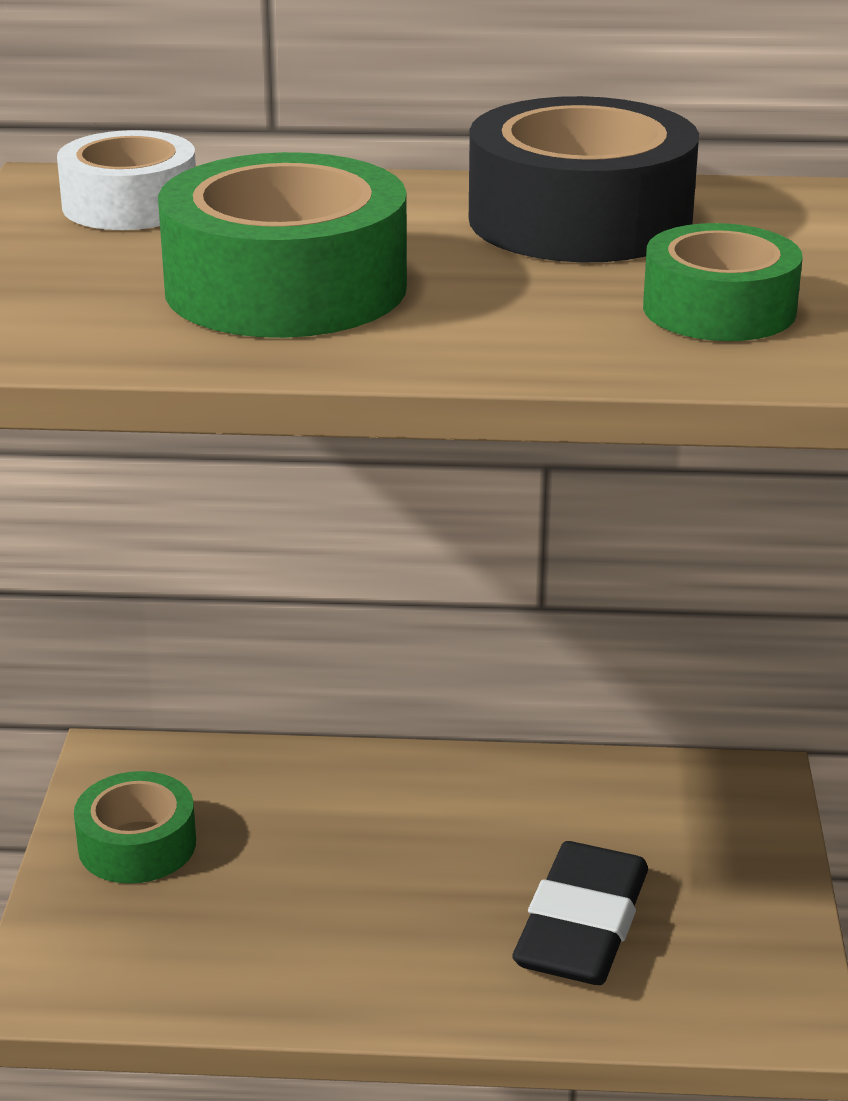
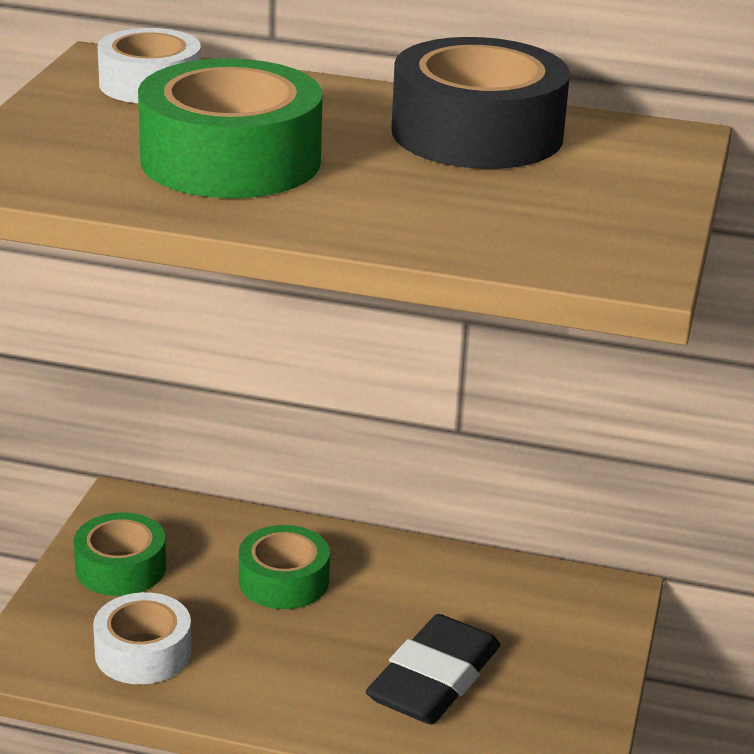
camera: 10 degrees right, 0 degrees up
green tape [643,223,803,341] -> green tape moved to [239,525,330,609]
none -> white tape [93,592,191,684]

